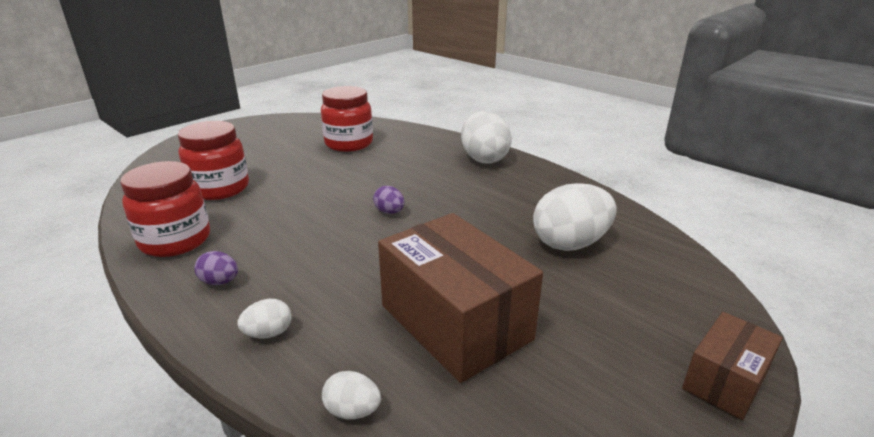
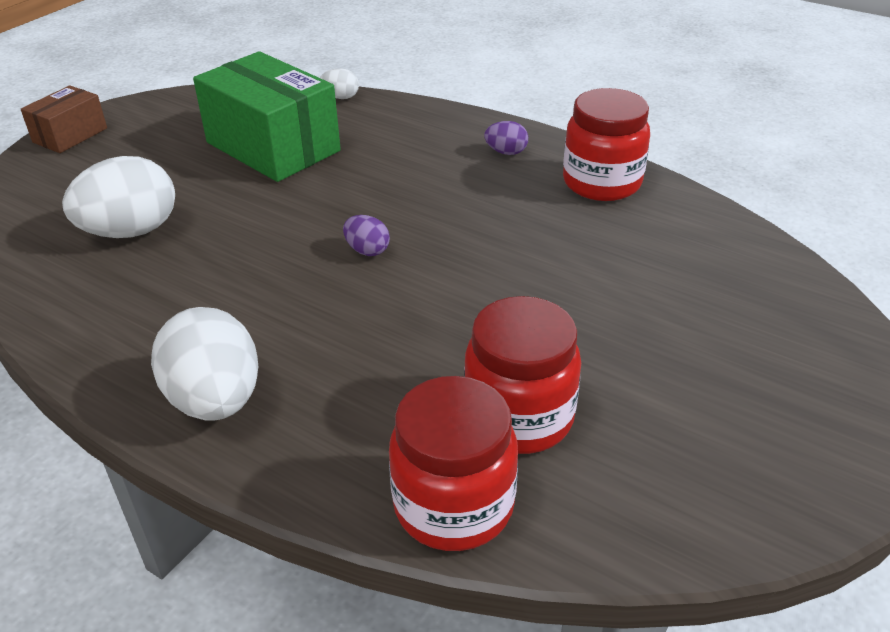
camera: 170 degrees right, 10 degrees up
red jar [178,121,249,200] -> red jar moved to [389,376,518,551]
white egg [237,299,292,338] -> none
brown box [378,213,543,383] -> green box [193,51,341,182]

